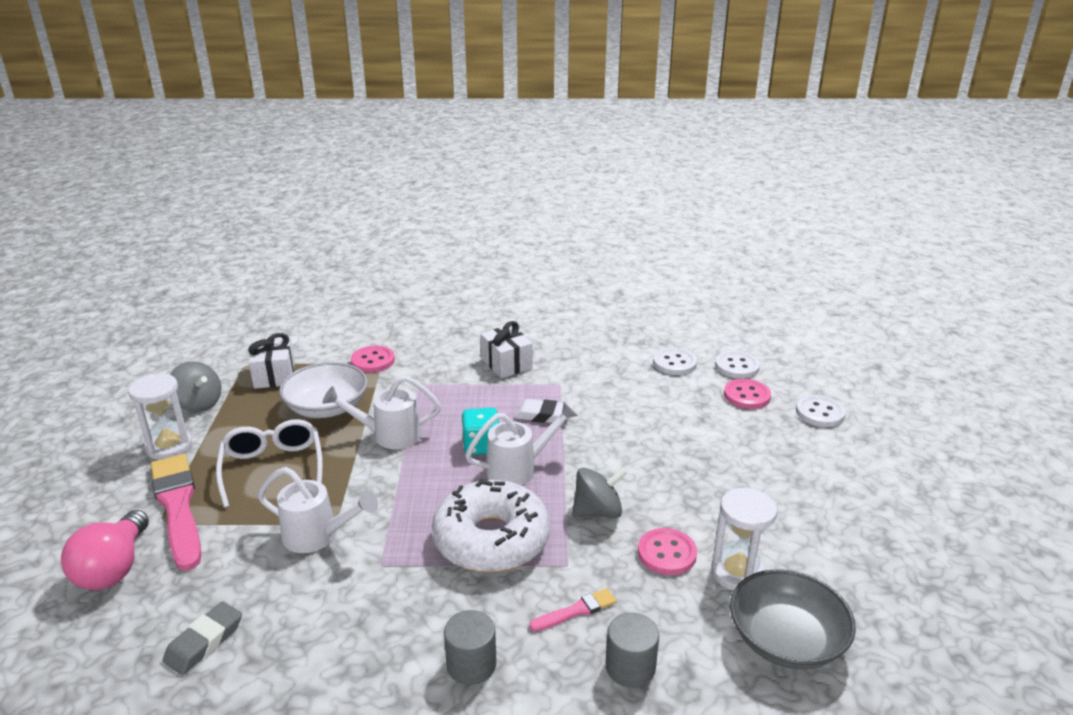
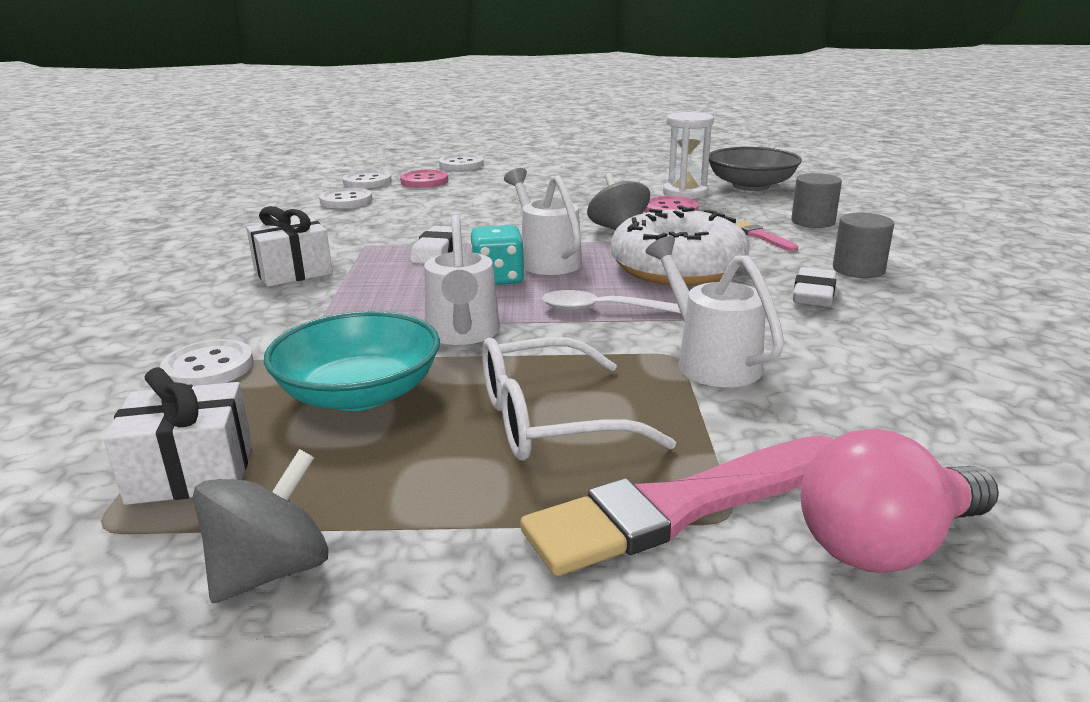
camera: 90 degrees left, 5 degrees down
pink light bulb [61,510,149,590] -> pink light bulb turned 150 degrees clockwise [800,429,999,573]
white hourglass [128,373,192,460] -> none
grey eraser [162,602,242,675] -> none
white watering can [257,467,378,553] -> white watering can turned 45 degrees counterclockwise [645,236,785,387]
white bowl [279,362,368,418] -> turquoise bowl [264,311,440,411]
pink button [351,346,395,373] -> white button [160,339,254,386]
none -> white spoon [542,290,681,314]
none -> white eraser [793,267,836,307]

